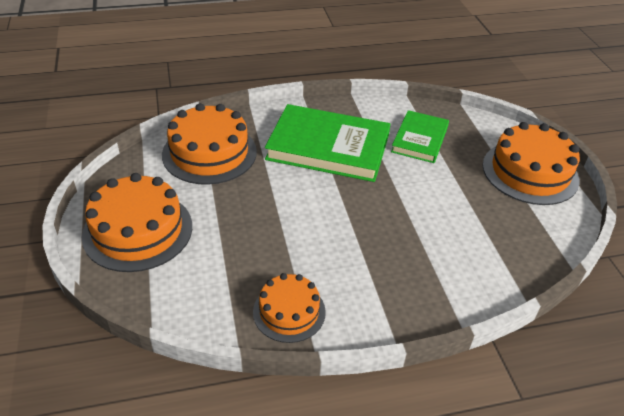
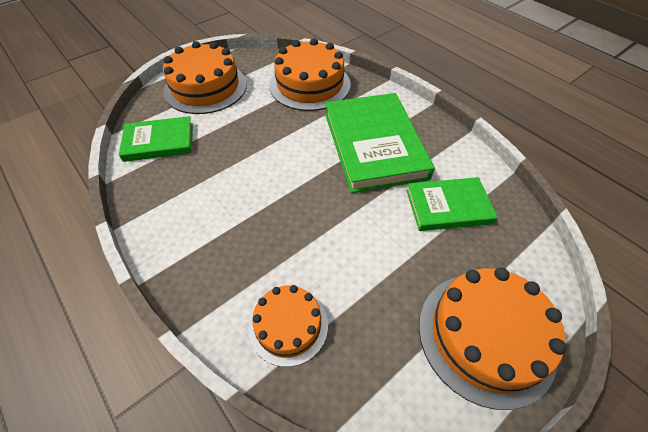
camera: 65 degrees right, 10 degrees up
orange cake [253,273,326,343] -> orange cake moved to [249,285,328,367]
none -> green book [119,116,193,162]

